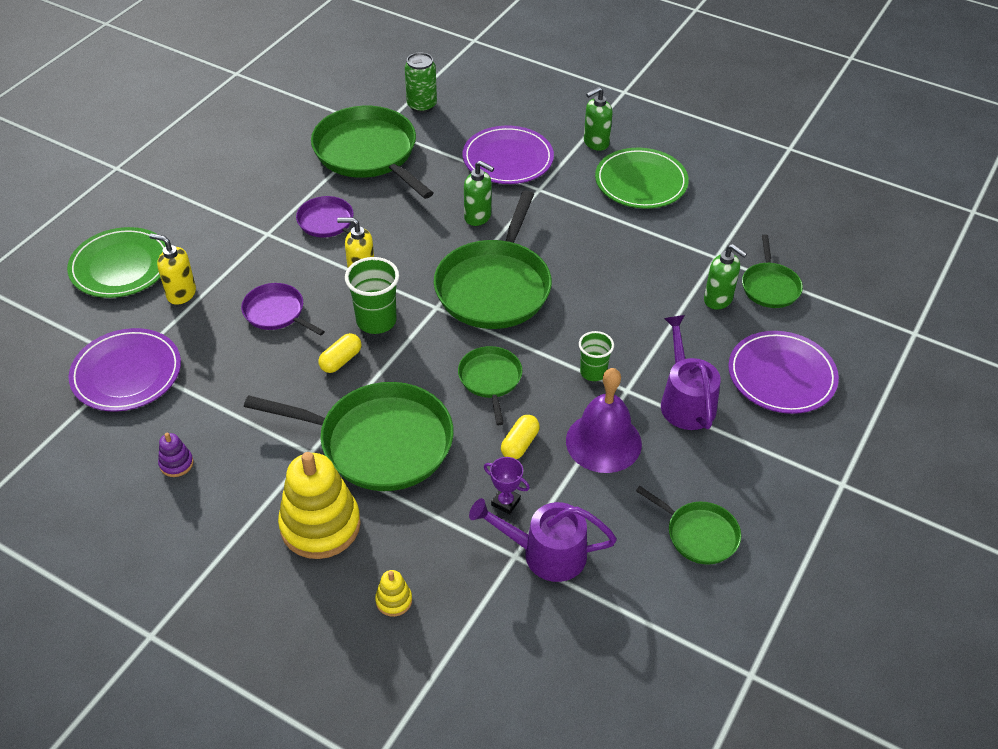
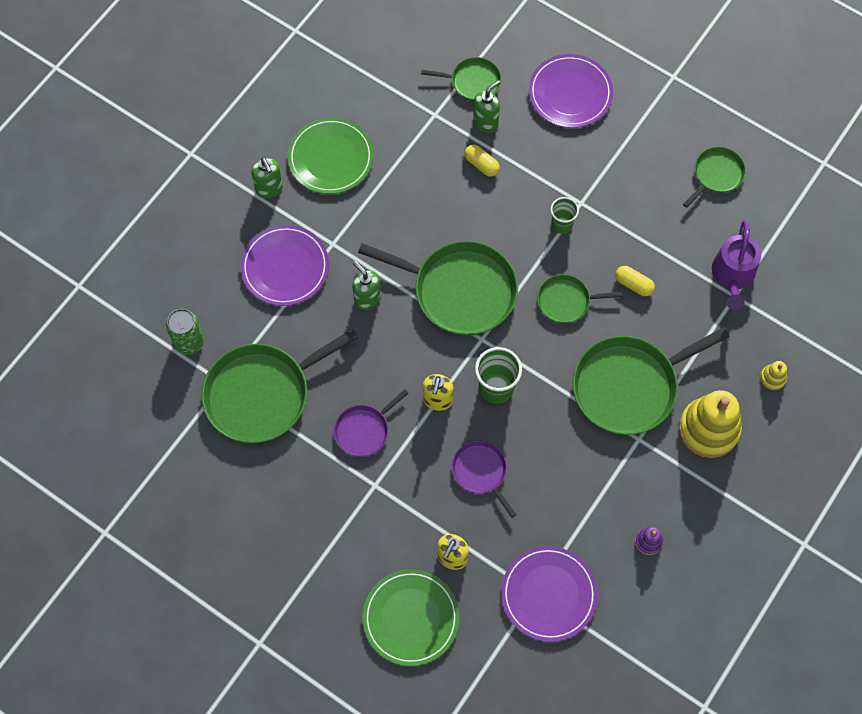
camera: 85 degrees left, 20 degrees up
purple pan [241,283,325,336] -> purple pan turned 105 degrees clockwise [452,441,517,518]
green pan [244,382,454,491] -> green pan turned 135 degrees counterclockwise [572,327,730,435]
yellow capsule [319,333,361,373] -> yellow capsule moved to [464,144,500,177]
green soap dispenser [464,161,494,226] -> green soap dispenser turned 75 degrees counterclockwise [352,261,381,310]
purple trophy [484,457,530,514] -> none
purple bell [566,368,642,473] -> none
purple watering can [661,315,721,430] -> none

